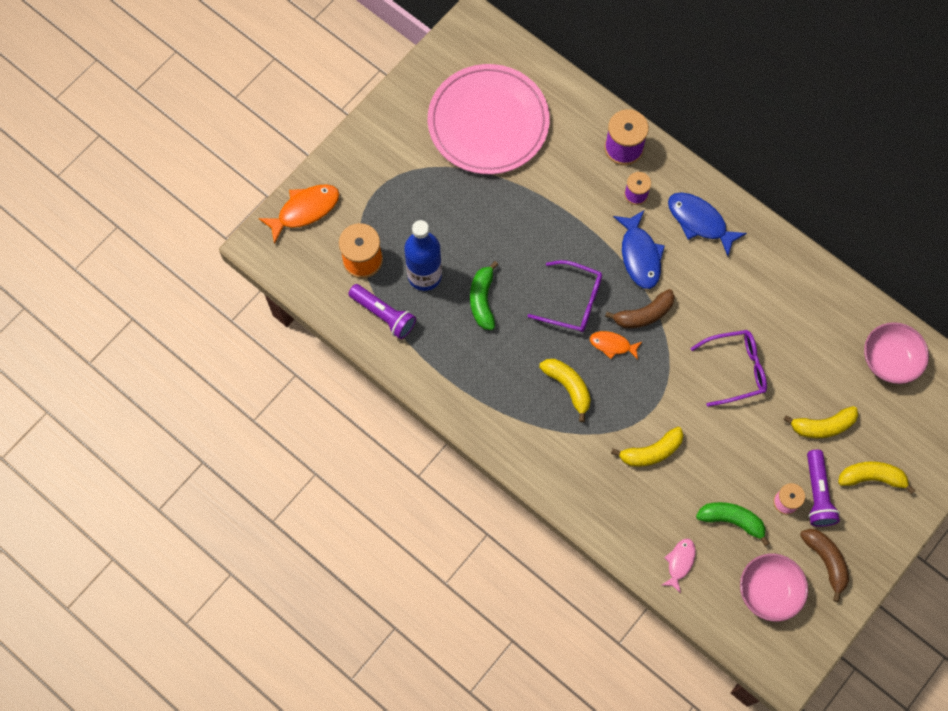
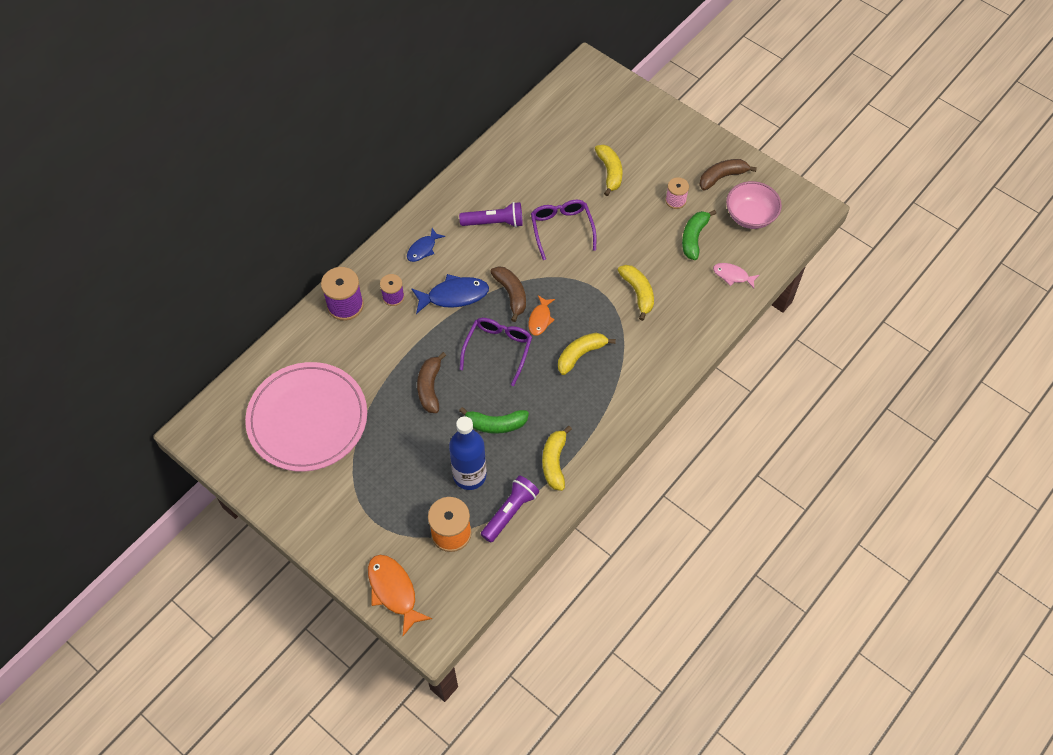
camera: 90 degrees left, 10 degrees down
blue fish [668,192,747,256] -> blue fish [407,228,445,262], size x0.60
purple flashlight [807,450,840,527] -> purple flashlight moved to [459,202,523,227]
yellow banana [838,461,915,494] -> yellow banana moved to [542,426,572,491]
pink bowl [864,322,929,384] -> none
none -> brown banana [417,352,446,413]

